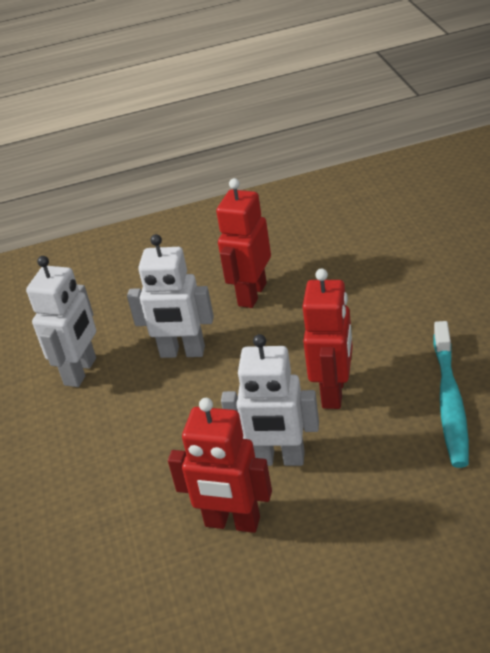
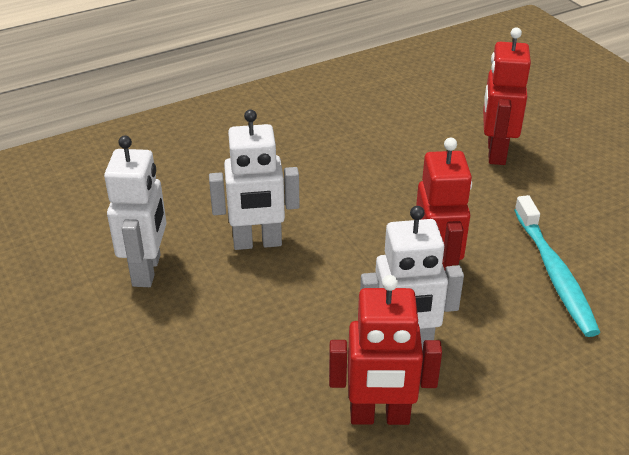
camera: 20 degrees left, 0 degrees up
red robot [216,178,271,308] -> red robot moved to [483,27,531,165]

